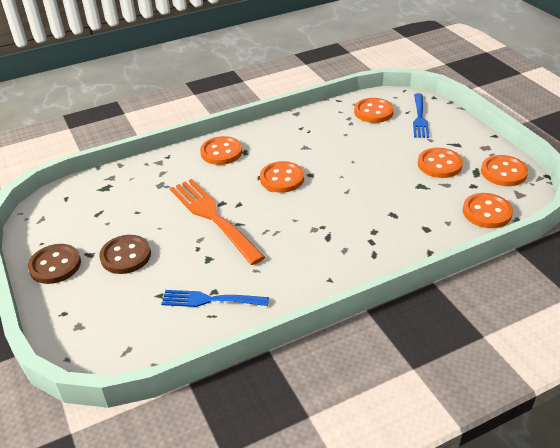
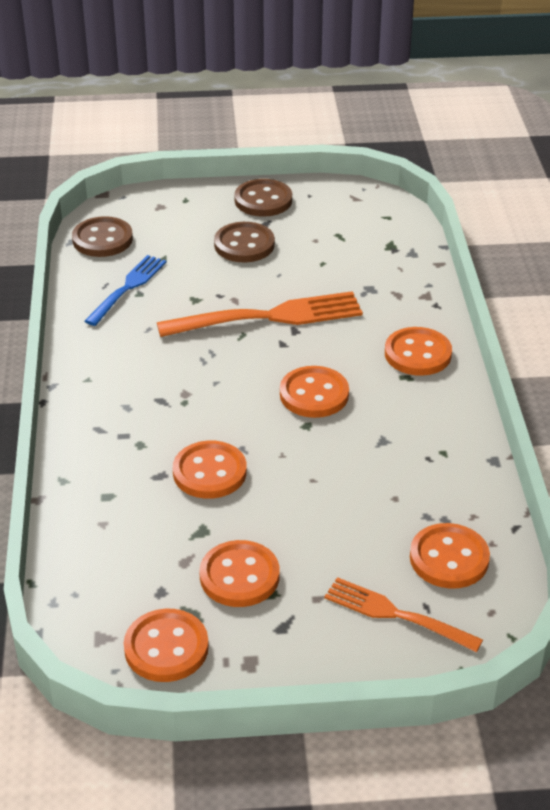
camera: 110 degrees right, 0 degrees up
blue fork [413,93,429,138] -> orange fork [324,577,483,653]
orange button [463,193,513,228] -> orange button moved to [173,441,247,499]
none -> brown button [72,216,133,257]

